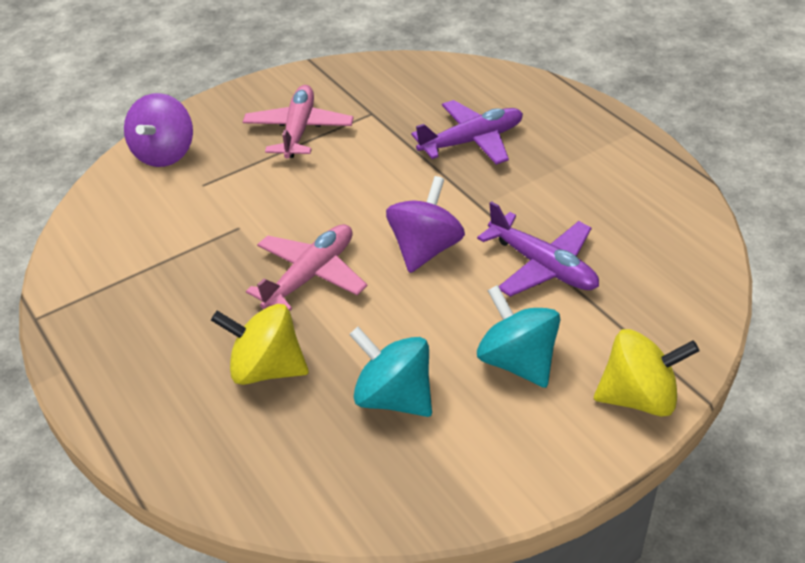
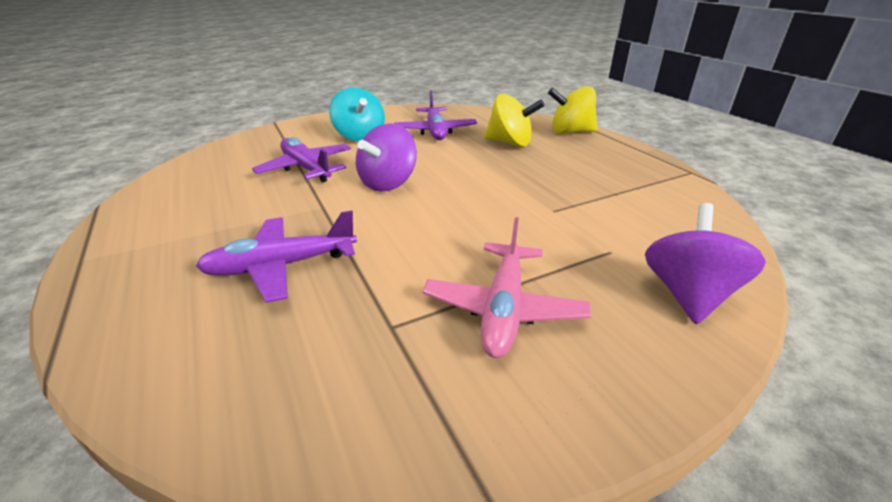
camera: 175 degrees left, 10 degrees down
pink plane [246,224,367,311] -> none
turquoise spinning top [349,327,432,417] -> purple plane [394,91,477,140]
yellow spinning top [594,329,699,417] -> yellow spinning top moved to [548,86,598,134]

